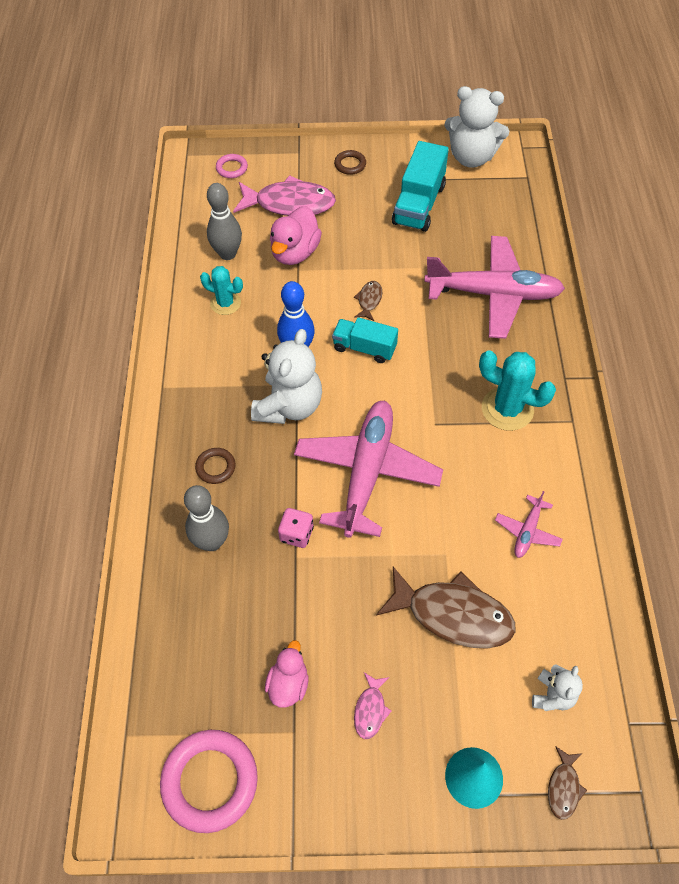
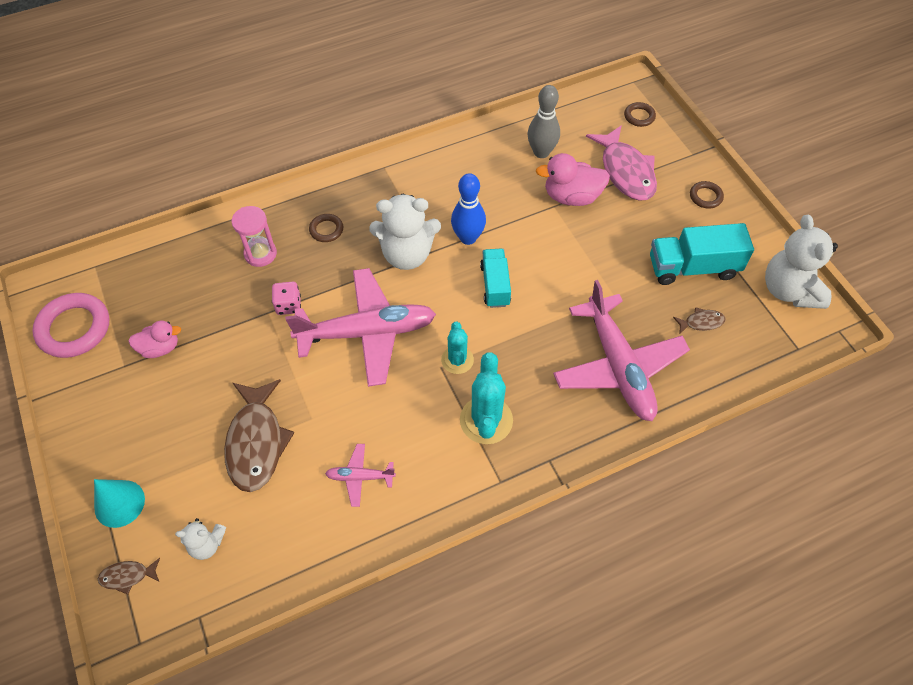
camera: 65 degrees right, 0 degrees up
grey bowling pin [184,485,229,551] -> pink hourglass [232,206,277,267]
turquoise cactus [200,266,243,315] -> turquoise cactus moved to [441,322,474,374]
pink ring [216,154,248,178] -> brown ring [624,102,656,127]
brown fish [354,281,382,321] -> brown fish moved to [673,307,726,334]
pink fish [354,673,391,739] -> none

